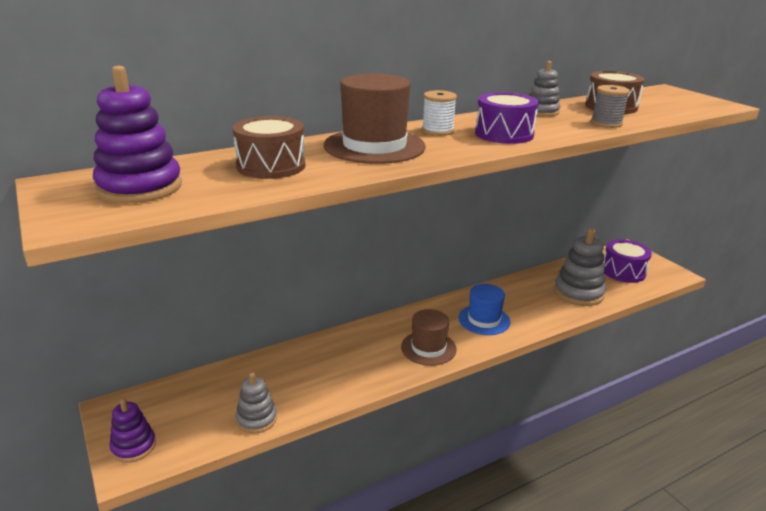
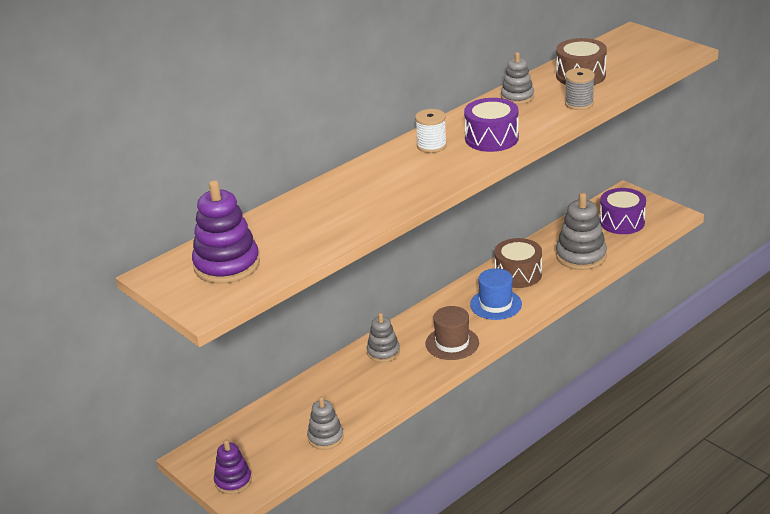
camera: 10 degrees left, 5 degrees up
brown drum [232,116,305,179] -> brown drum moved to [494,238,542,288]
brown hat [324,73,426,164] -> none
none -> grey stacking toy [367,313,400,362]

